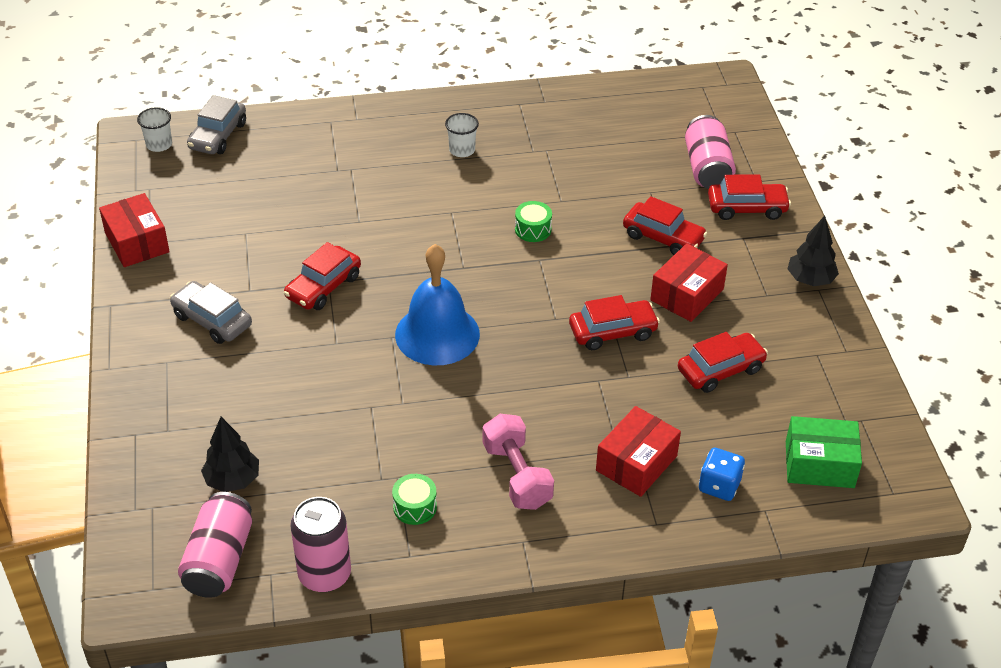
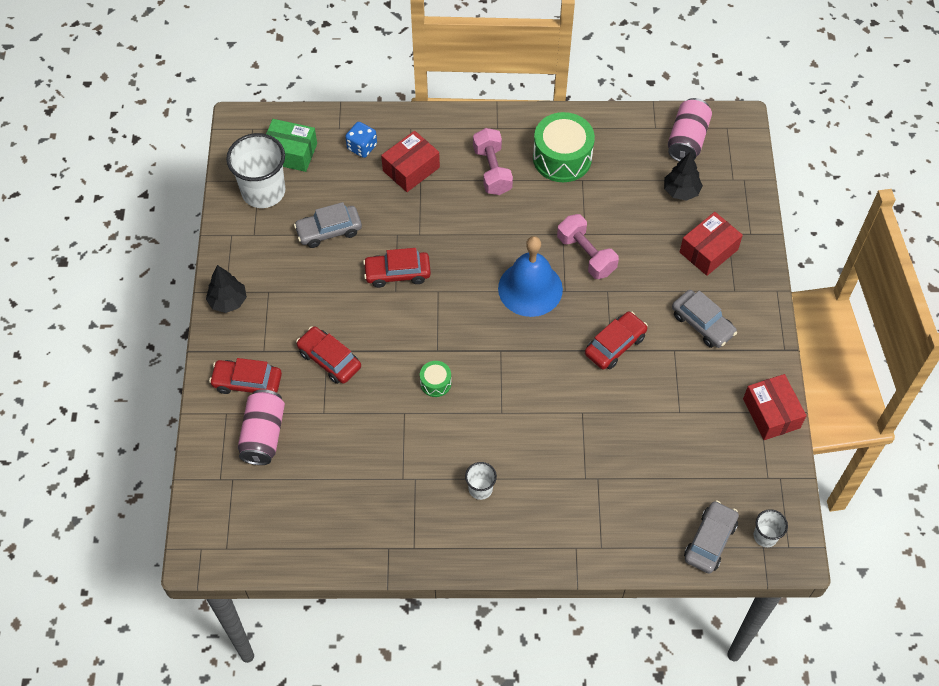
camera: 170 degrees left, 15 degrees up
pink can [290,497,351,592] -> none
green drum [392,474,437,525] -> green drum [533,112,595,182], size x2.08
red box [650,244,728,322] -> red box moved to [680,212,743,276]
red car [678,332,768,393] -> grey car [294,202,362,248]
none -> white cup [226,133,285,208]
none -> pink dumbbell [557,214,619,279]

